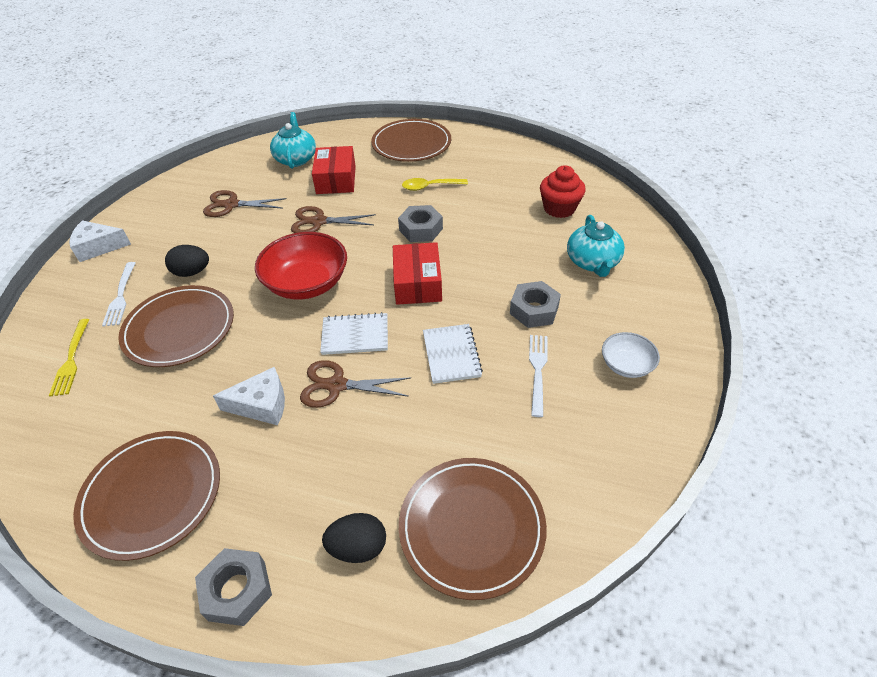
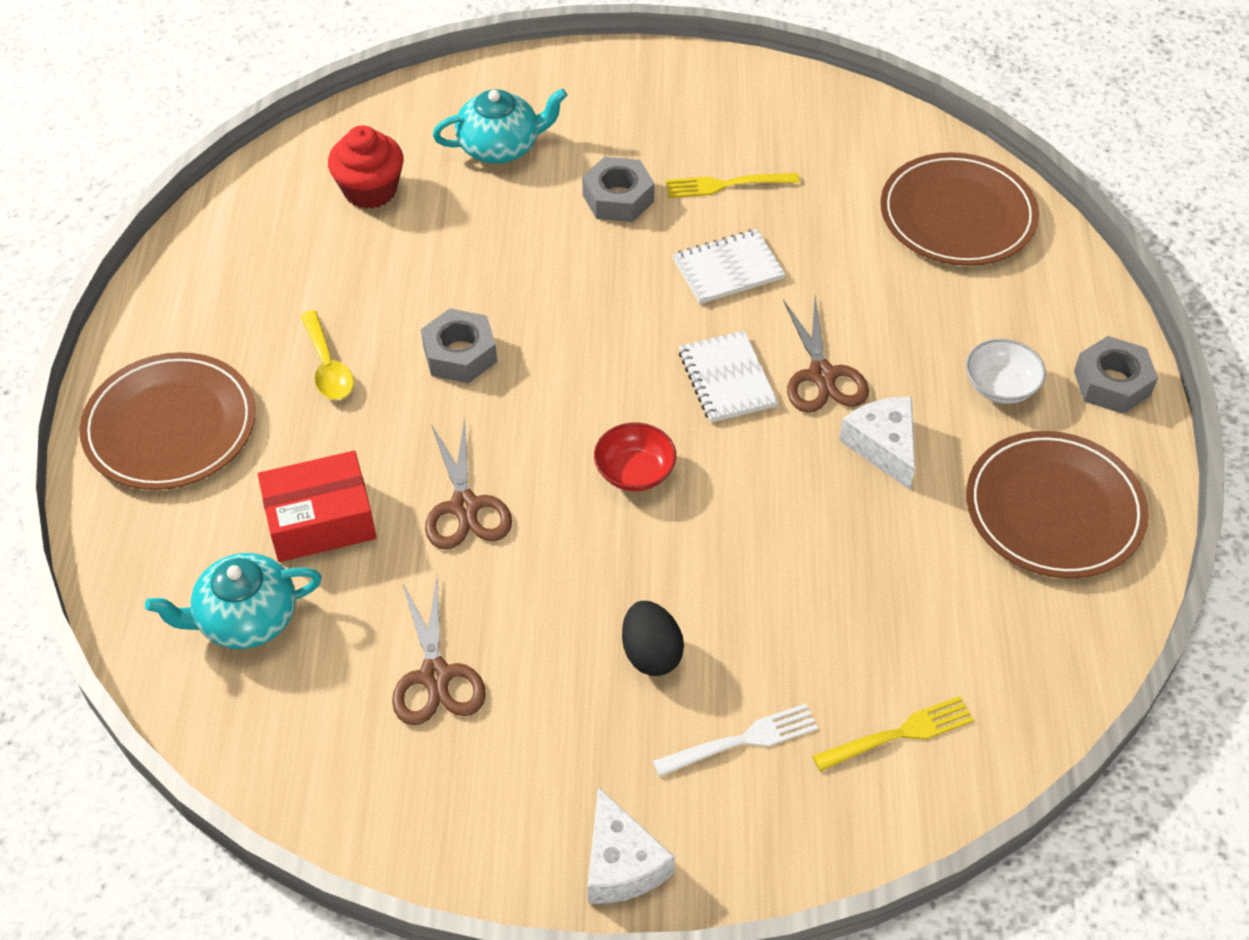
camera: 105 degrees left, 5 degrees up
brown plate [118,285,234,367] -> none
red bowl [255,232,347,300] -> red bowl [594,423,676,491], size x0.54
black egg [322,513,386,563] -> none
red box [393,242,442,305] -> none
white fork [529,335,548,417] -> yellow fork [666,173,800,198]
white bowl [602,332,660,378] -> white bowl moved to [966,339,1046,404]

